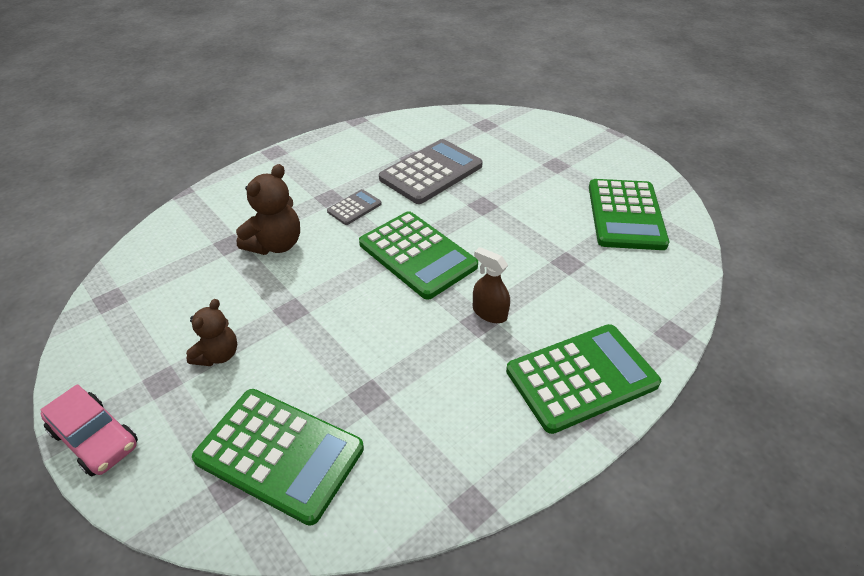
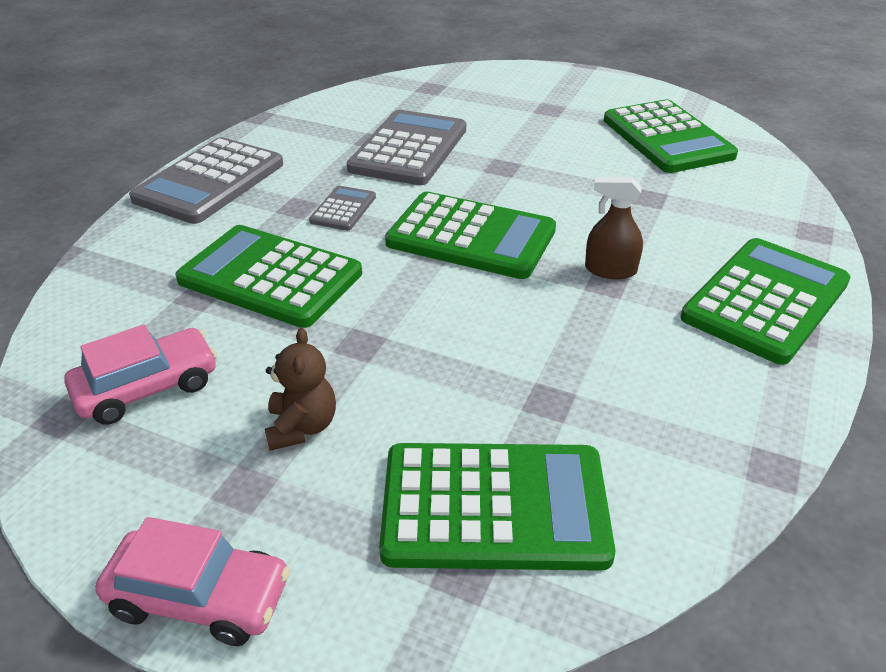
camera: 25 degrees left, 5 degrees down
brown teddy bear [236,164,300,255] -> green calculator [175,225,362,328]
none -> pink car [64,324,217,425]
none -> grey calculator [129,137,283,224]

